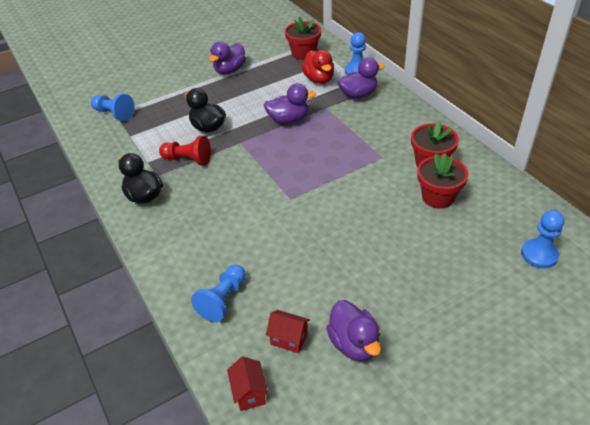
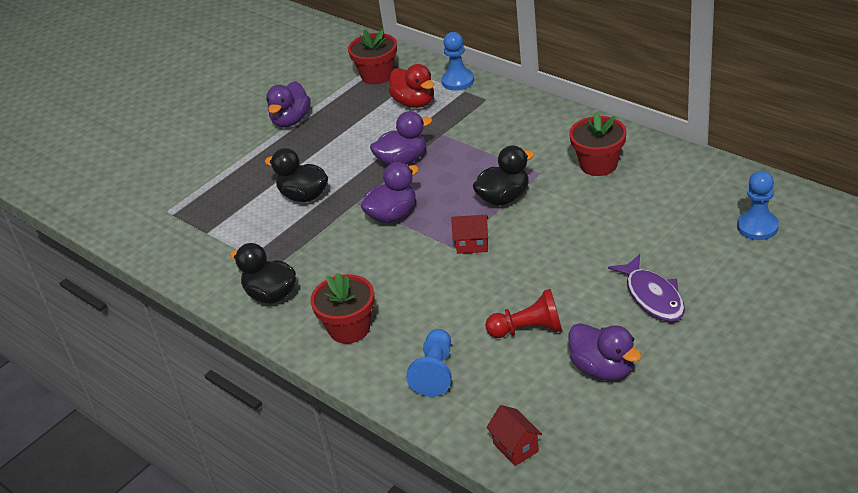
camera: 15 degrees left, 5 degrees down
blue pawn [91,94,135,121] -> none
red pawn [159,136,211,165] -> red pawn moved to [485,289,562,338]
red house [266,310,310,353] -> red house moved to [451,215,488,254]
purple duck [338,58,385,99] -> purple duck moved to [361,162,419,223]
red flower pot [417,153,468,209] -> red flower pot moved to [310,272,375,344]
none -> black duck [473,145,534,206]
none -> purple fish [608,254,685,322]

